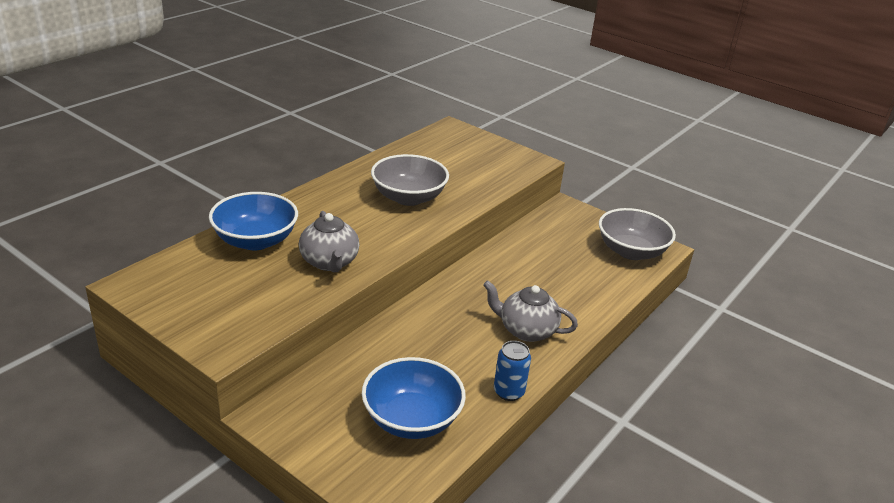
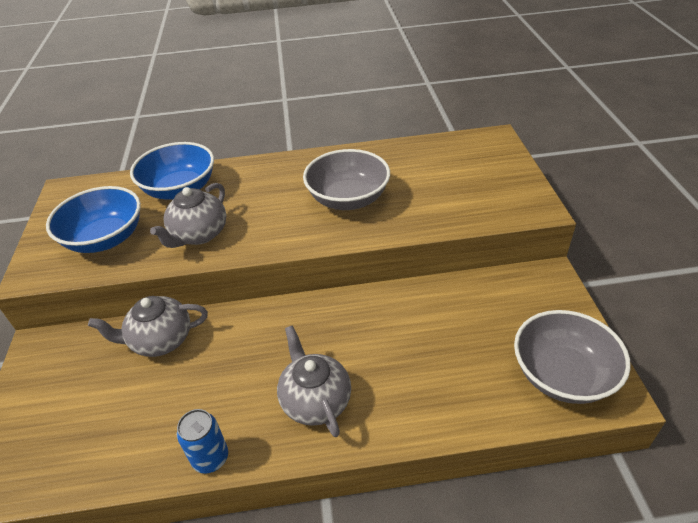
camera: 50 degrees right, 10 degrees up
blue bowl [362,357,466,439] -> blue bowl moved to [46,186,141,253]
none -> grey teapot [88,296,208,357]

